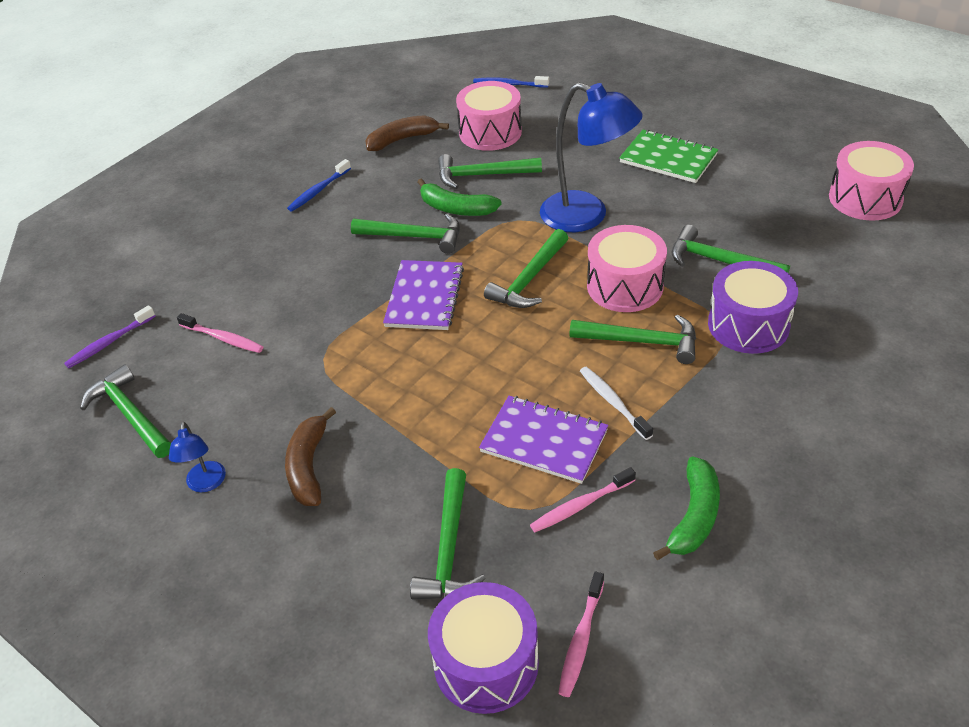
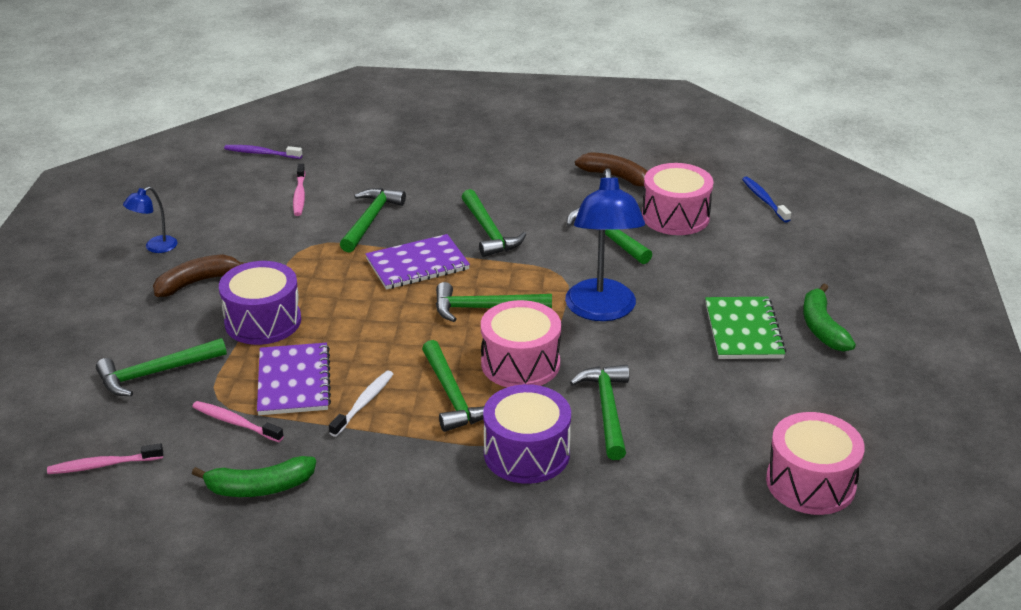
camera: 55 degrees right, 10 degrees down
green hammer [80,364,171,458] -> green hammer moved to [340,188,406,253]
blue toothbrush [287,159,351,212] -> none
green banana [417,178,502,216] -> green banana moved to [803,284,856,352]
purple drum [428,582,539,714] -> purple drum moved to [219,261,301,345]

